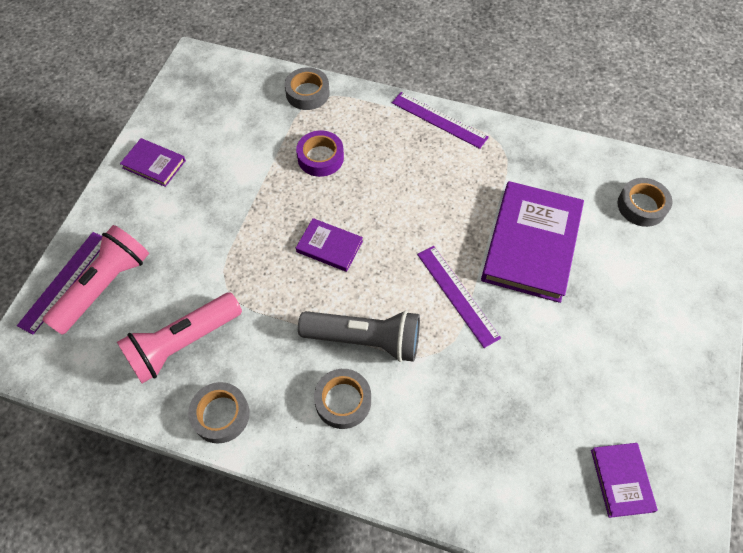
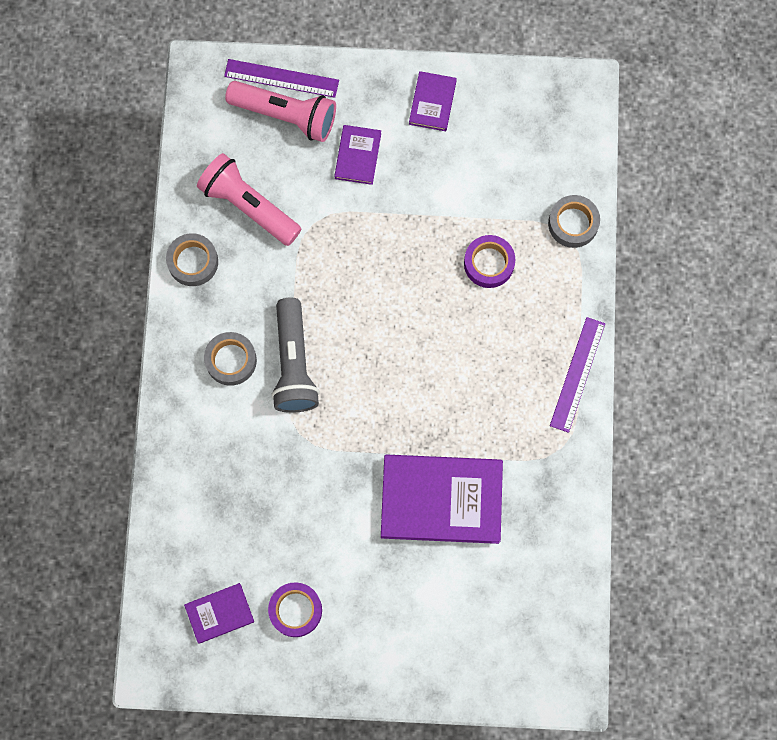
camera: 75 degrees right, 15 degrees up
purple book [296,218,363,272] -> purple book moved to [334,125,381,185]
purple ruler [417,246,501,348] -> none
grey tape [617,178,673,227] -> none
none -> purple tape [268,582,322,637]

